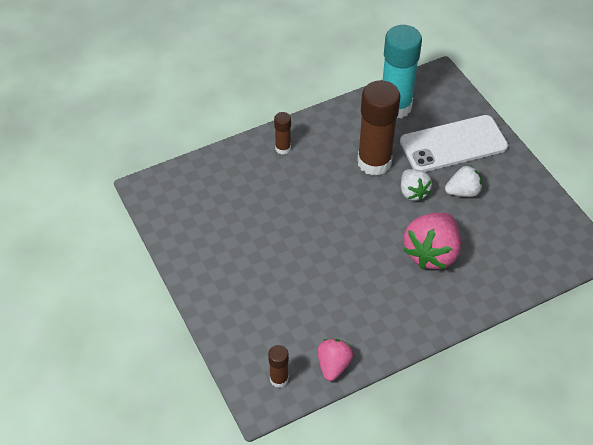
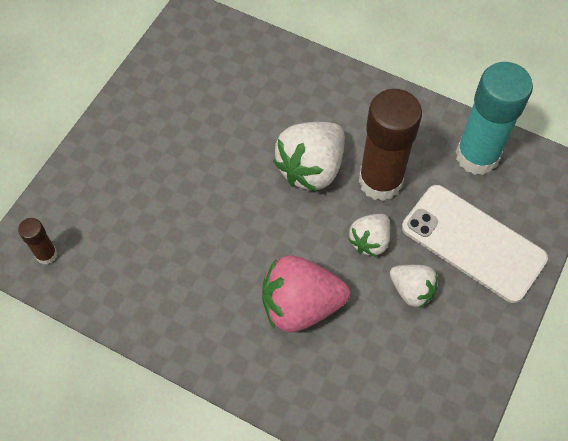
camera: 55 degrees right, 10 degrees up
brown glue stick [274,112,291,155] -> none
pink strawberry [318,339,354,381] -> none
none -> white strawberry [273,122,345,191]

